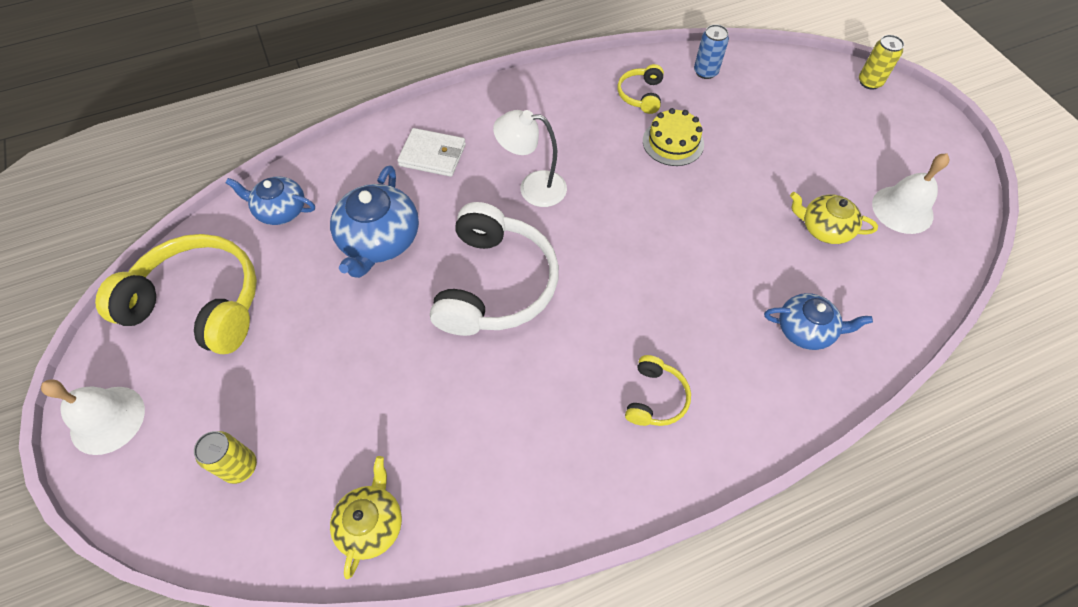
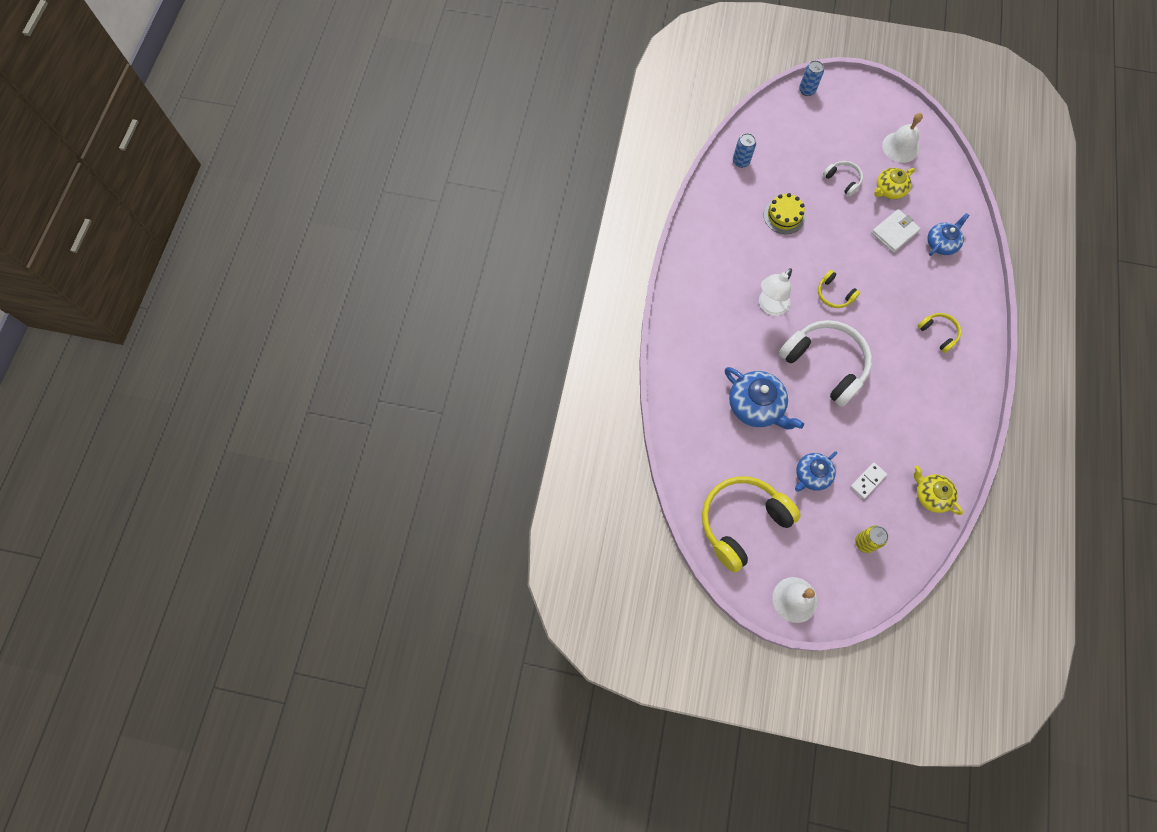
camera: 55 degrees left, 10 degrees up
blue teapot [226,176,315,225] -> blue teapot moved to [795,451,837,492]
white wallet [397,128,466,177] -> white wallet moved to [871,209,921,253]
yellow headphones [617,64,664,114] -> yellow headphones moved to [818,270,860,308]
yellow can [859,35,904,90] -> blue can [799,60,824,96]
none -> white headphones [823,161,863,197]
none -> white domino [850,462,887,499]

